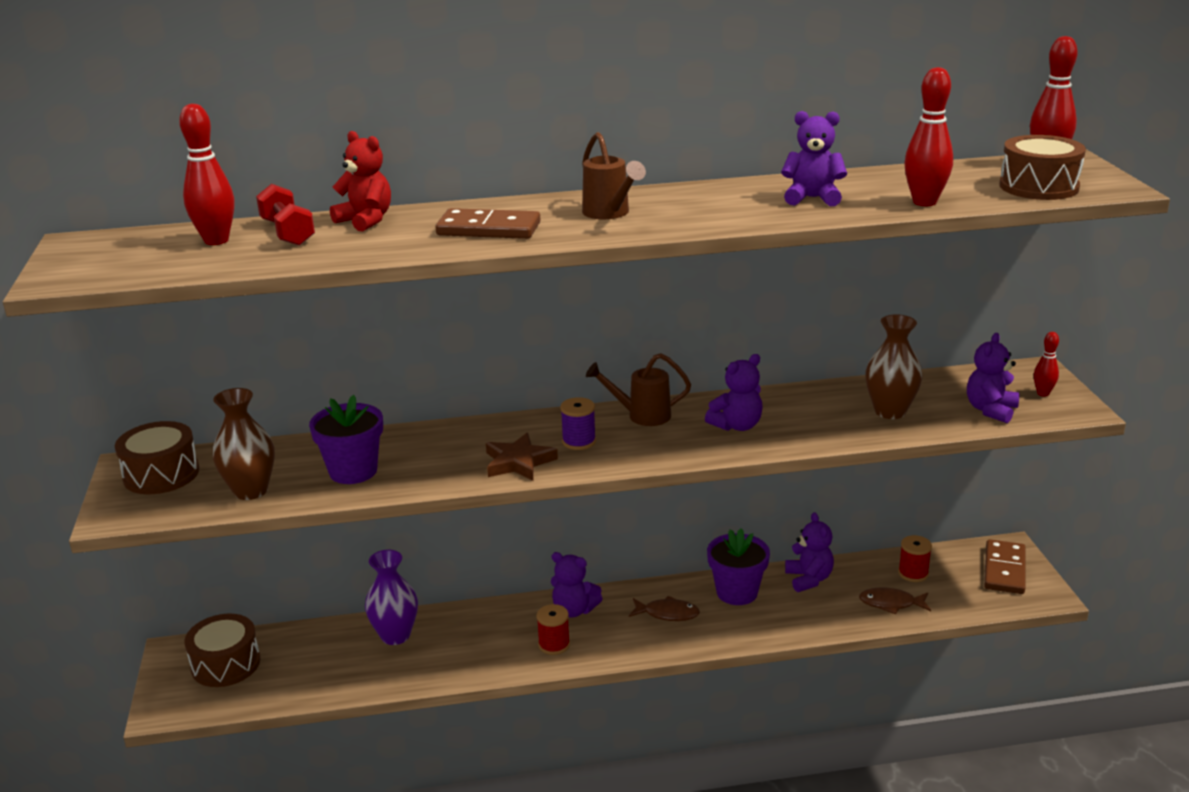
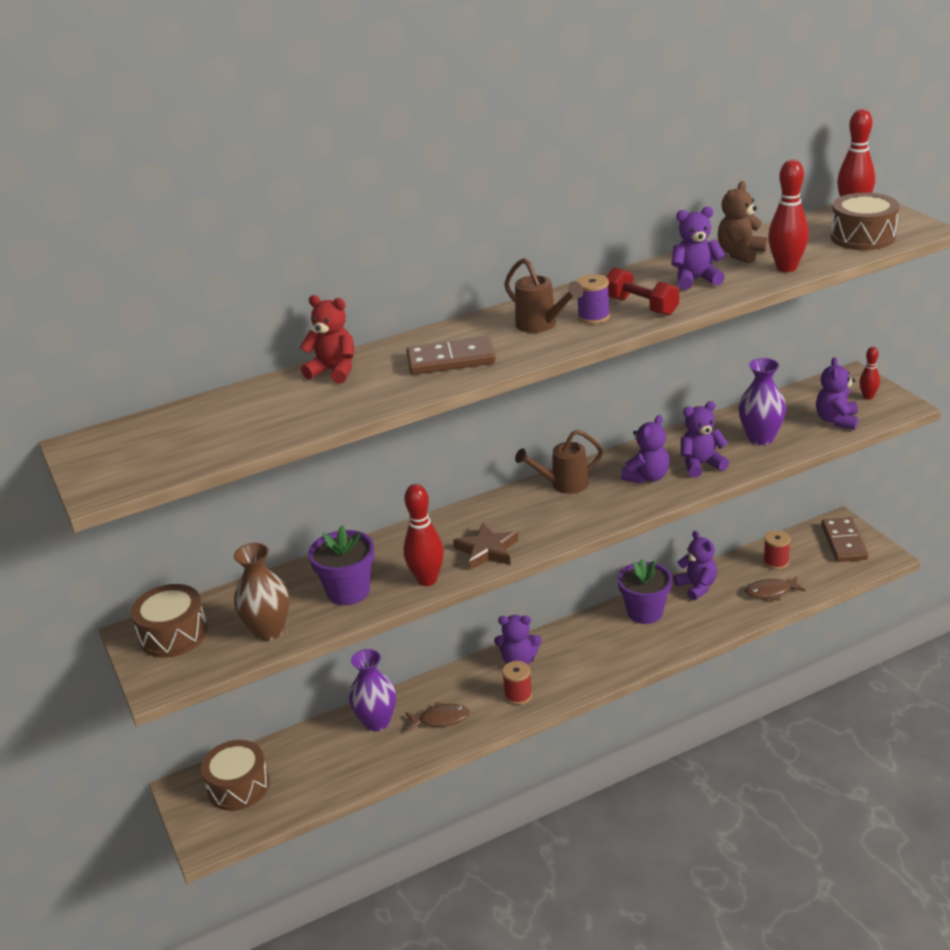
camera: 15 degrees left, 5 degrees up
red bowling pin [179,104,234,245] -> red bowling pin moved to [404,484,444,586]
red dumbbell [256,184,315,246] -> red dumbbell moved to [606,267,679,316]
purple spool [560,397,596,450] -> purple spool moved to [576,274,610,324]
brown fish [629,596,700,621] -> brown fish moved to [405,702,470,731]
brown vase [865,314,923,419] -> purple vase [738,358,786,445]
none -> purple teddy bear [681,401,729,478]
none -> brown teddy bear [718,181,767,264]

